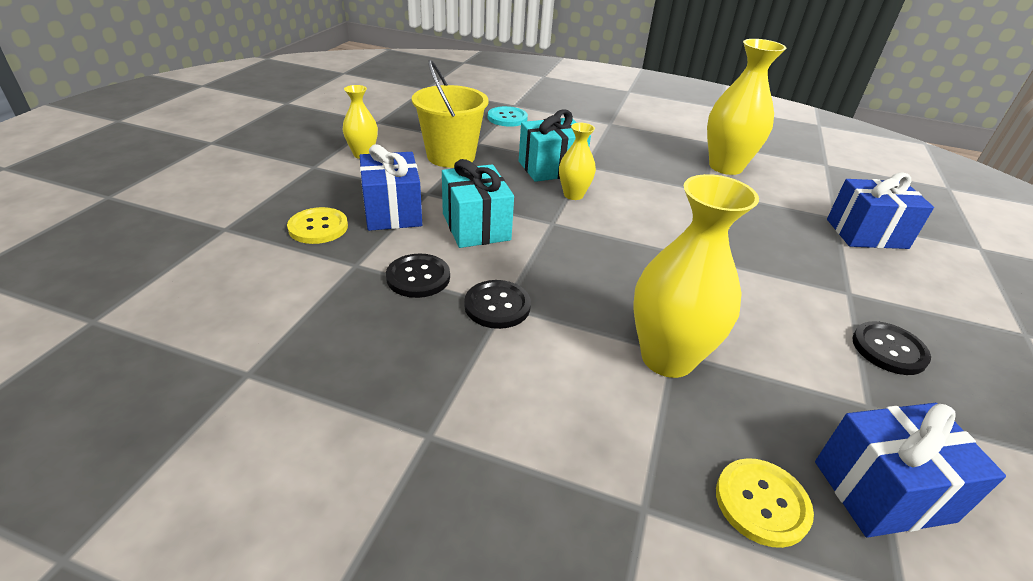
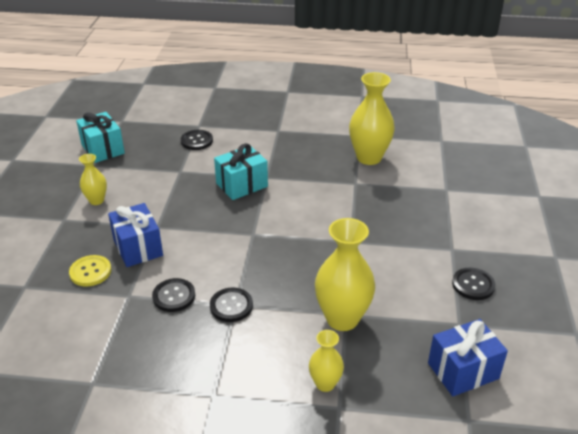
camera: 10 degrees left, 0 degrees up
yellow bucket [412,60,489,168] -> none
turquoise gift [442,159,514,248] -> turquoise gift moved to [76,112,125,163]
turquoise button [488,106,528,127] -> black button [181,130,213,150]
yellow vase [559,123,596,200] -> yellow vase moved to [309,330,344,392]
yellow button [716,458,814,548] -> none
blue gift [827,172,934,249] -> none

